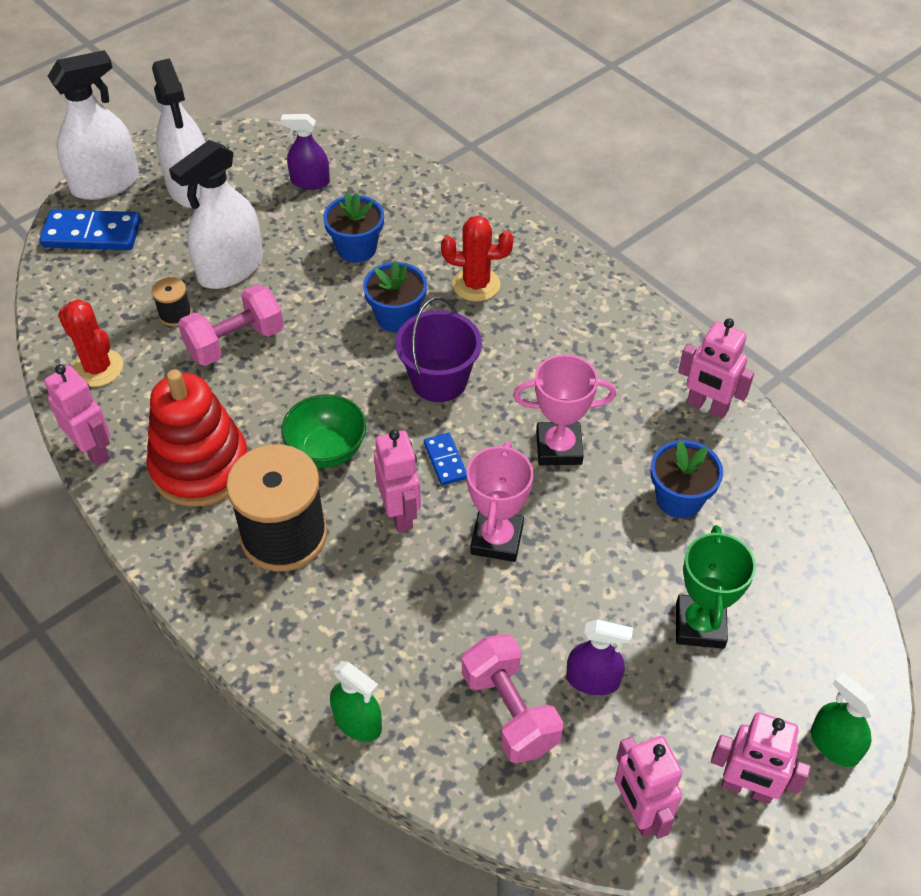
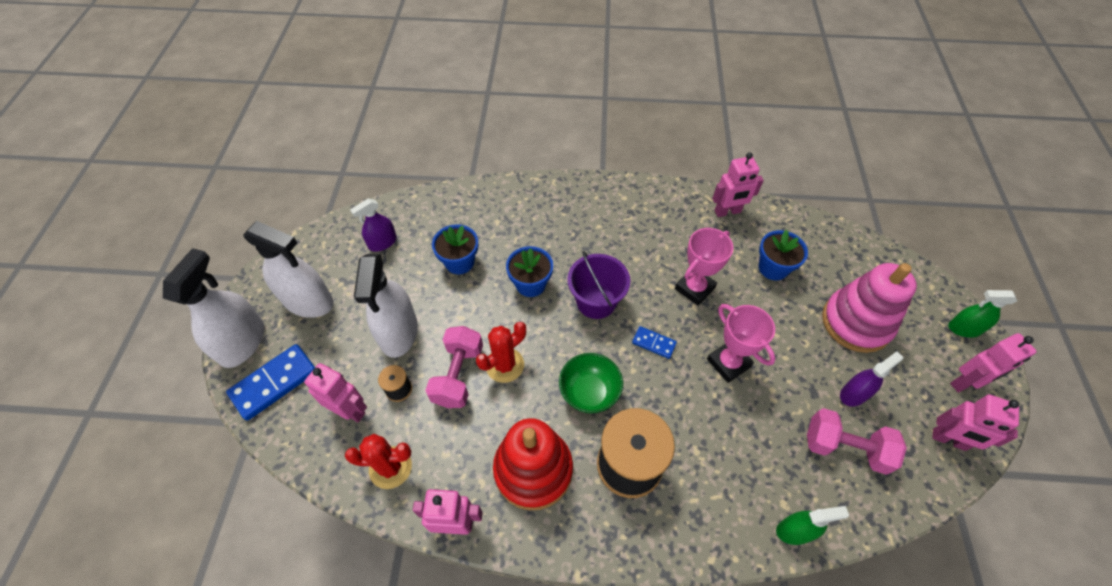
camera: 45 degrees left, 5 degrees up
pink robot [374,430,421,532] -> pink robot moved to [304,363,367,422]
red cactus [441,215,514,301] -> red cactus moved to [476,322,526,383]
green trophy [676,525,756,649] -> pink stacking toy [822,263,917,353]

